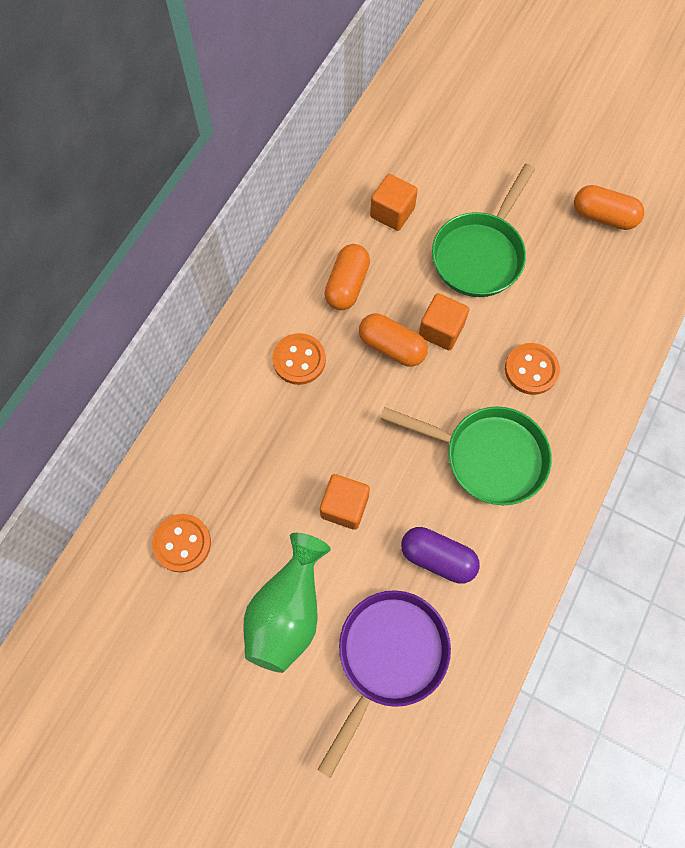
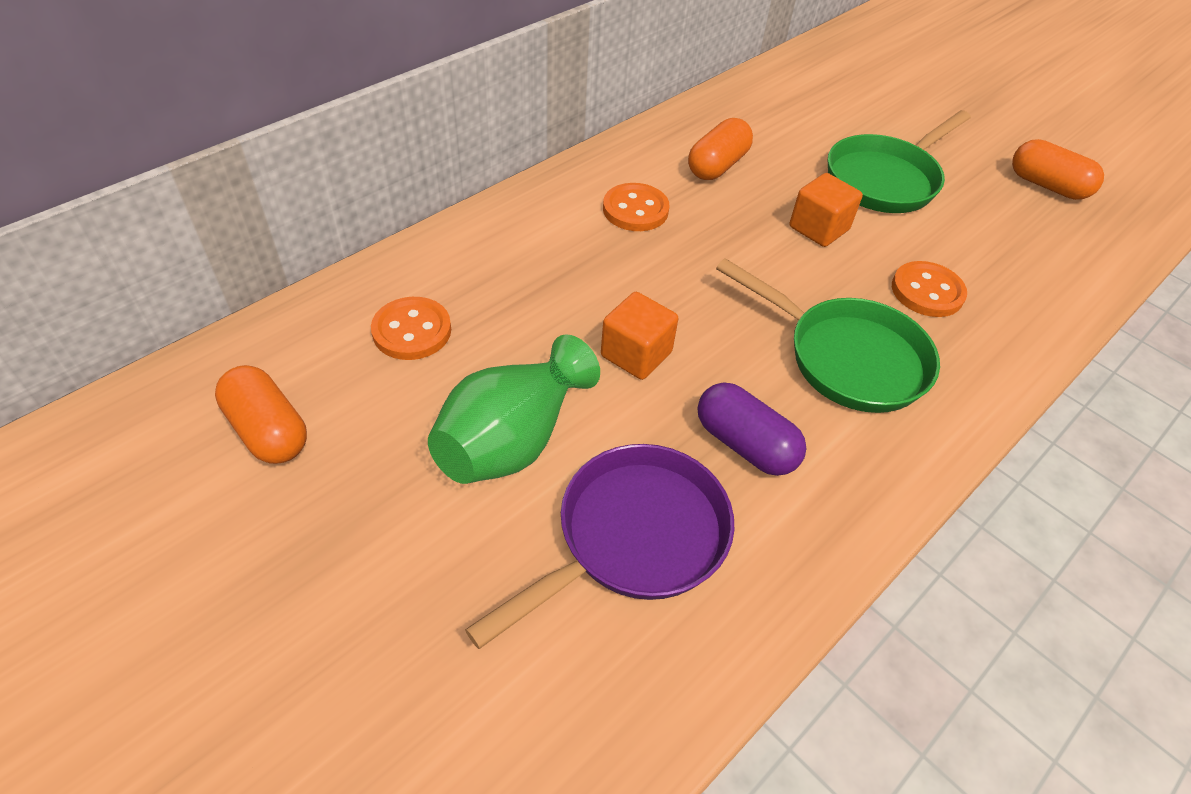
camera: 15 degrees right, 20 degrees down
orange capsule [359,313,428,367] -> orange capsule moved to [215,365,307,464]
orange cube [370,174,418,231] -> none

